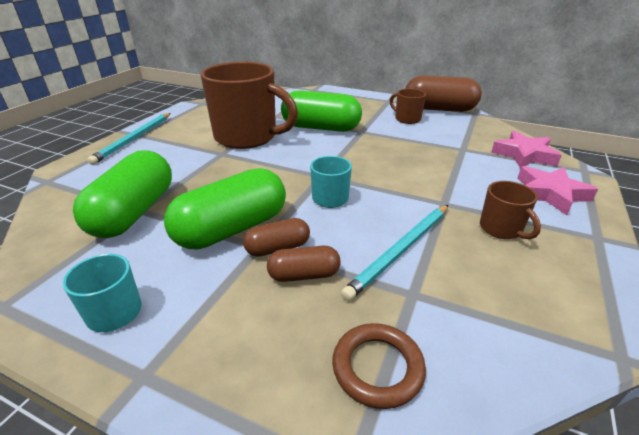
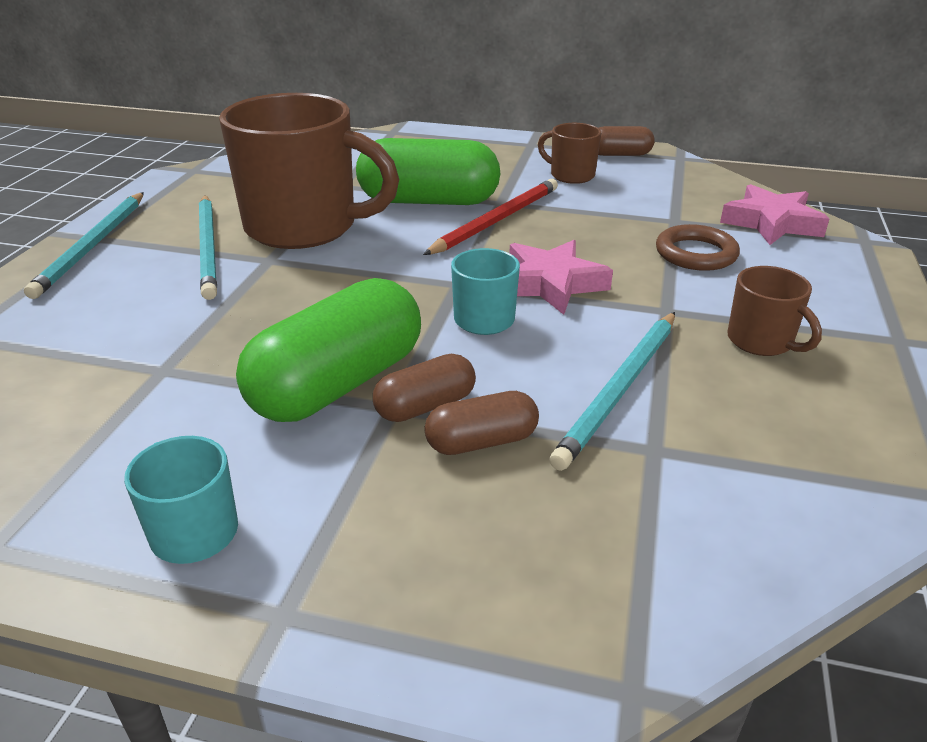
camera: 10 degrees left, 0 degrees up
green capsule [73,150,172,238] -> none
brown ring [332,323,426,409] -> brown ring moved to [656,224,740,271]
brown capsule [406,76,482,112] -> brown capsule [598,126,655,156], size x0.51
pink star [517,166,598,215] -> pink star moved to [510,240,613,315]
none -> turquoise pencil [199,195,217,300]
none -> red pencil [423,179,558,255]

